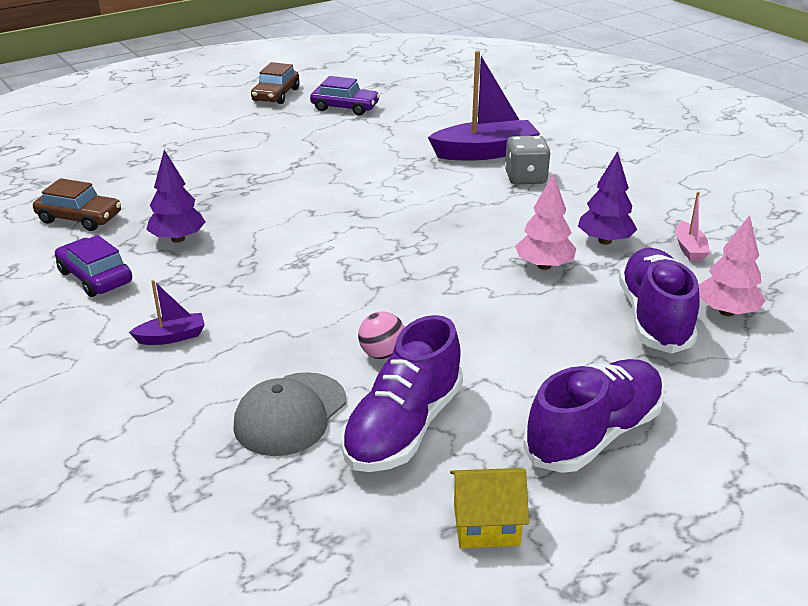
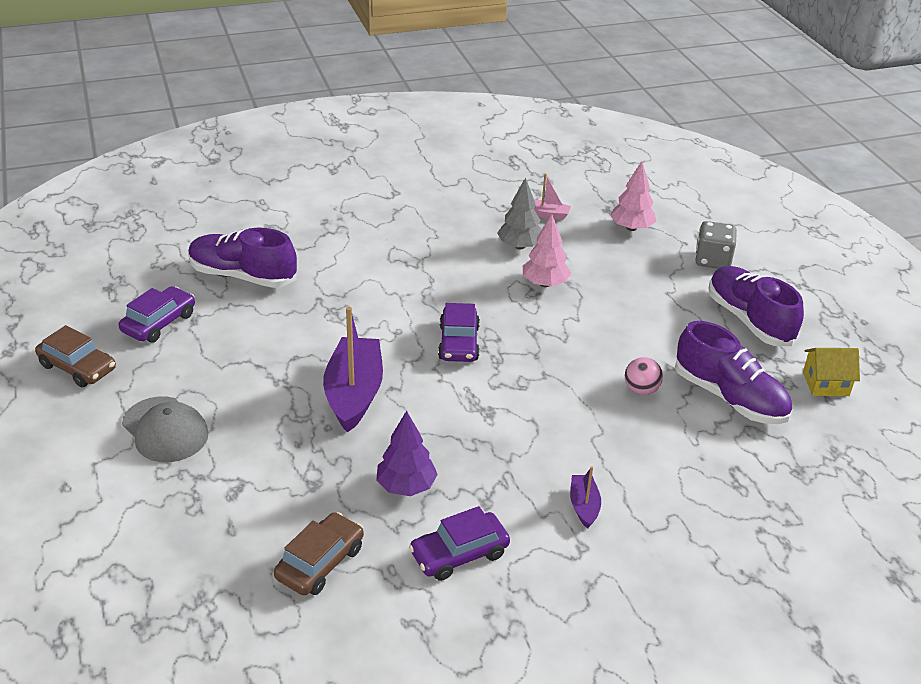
camera: 75 degrees left, 5 degrees up
grey cap [233,372,346,456] -> grey cap moved to [122,396,209,462]
purple boat [428,51,540,161] -> purple boat moved to [323,307,383,433]
yellow house [450,468,529,548] -> yellow house turned 75 degrees clockwise [803,348,860,396]
grey dice [505,135,550,184] -> grey dice moved to [695,221,737,269]
purple tree [578,151,637,245] -> grey tree [497,177,542,249]
purple shoe [619,248,700,354] -> purple shoe moved to [188,228,297,288]
none -> purple car [438,303,480,362]

